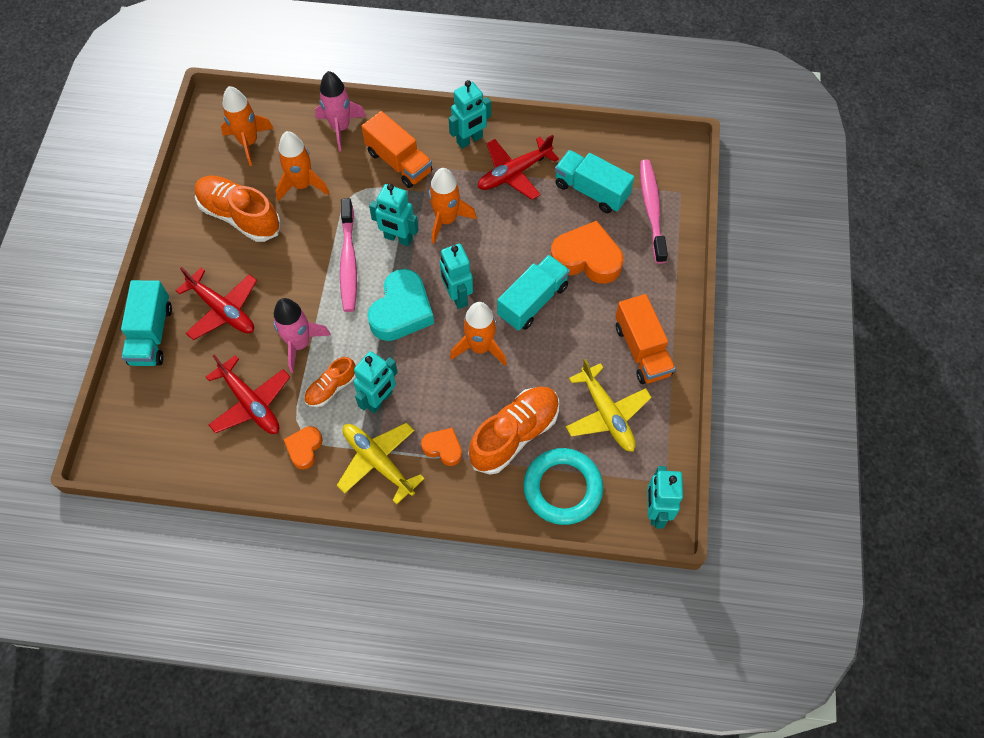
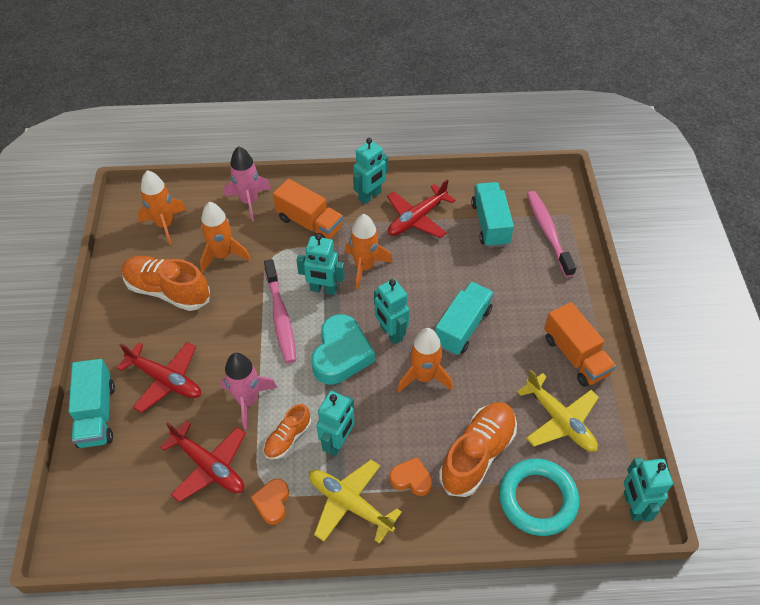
camera: 10 degrees left, 10 degrees down
orange heart [551,221,624,284] -> none
turquoise truck [555,150,634,213] -> turquoise truck turned 60 degrees clockwise [471,182,514,248]

